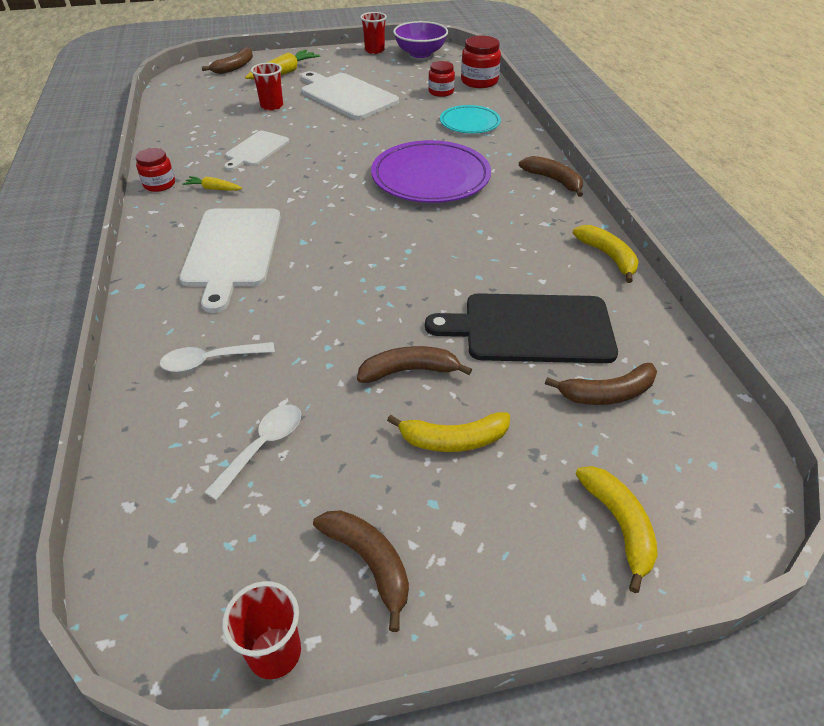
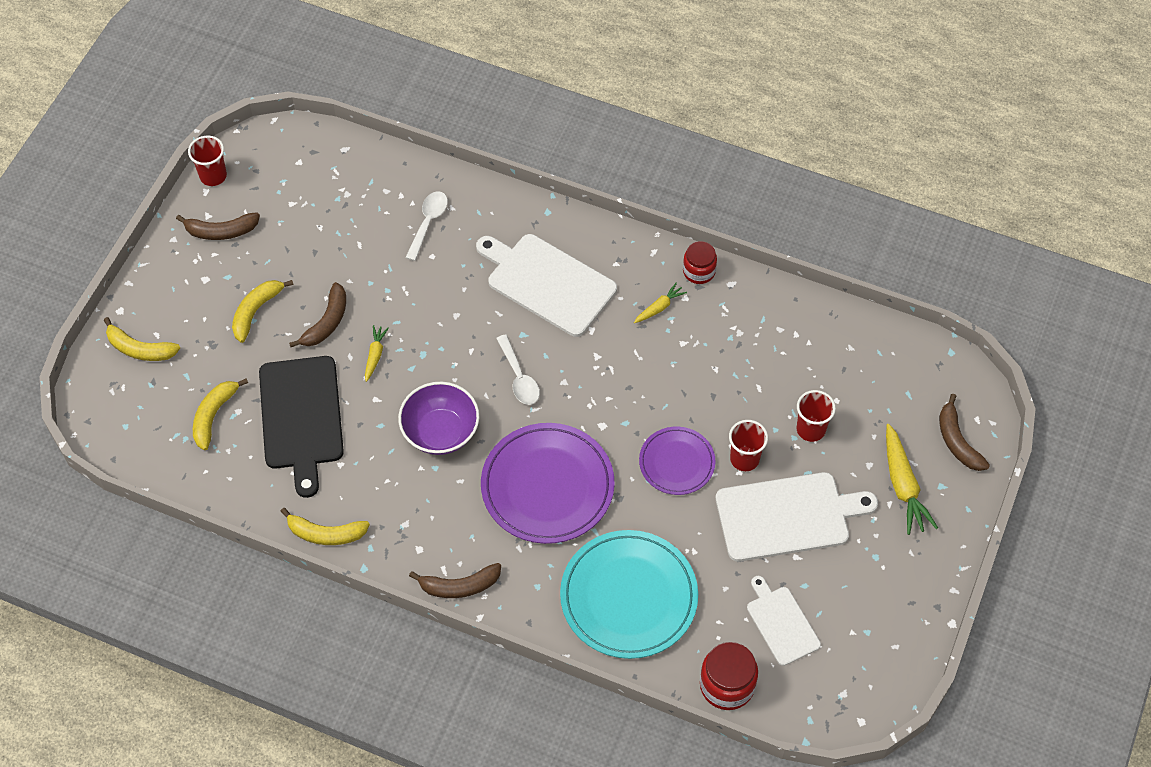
camera: 125 degrees right, 15 degrees up
white spoon [204,405,301,500] -> white spoon moved to [496,334,540,405]
white cutting board [224,131,289,170] -> white cutting board moved to [747,576,821,666]
red cup [360,12,387,54] -> red cup moved to [729,420,768,471]
purple bowl [393,21,448,58] -> purple bowl moved to [398,382,479,455]
black cutting board [425,293,618,363] -> black cutting board turned 135 degrees clockwise [259,356,344,498]
red jar [428,61,455,97] -> none
turquoise plate [440,105,501,133] -> turquoise plate [560,530,698,659], size x1.74
brown banana [545,363,657,405] -> yellow banana [193,378,248,450]
none -> yellow carrot [365,325,389,382]
none -> purple plate [639,427,715,495]

